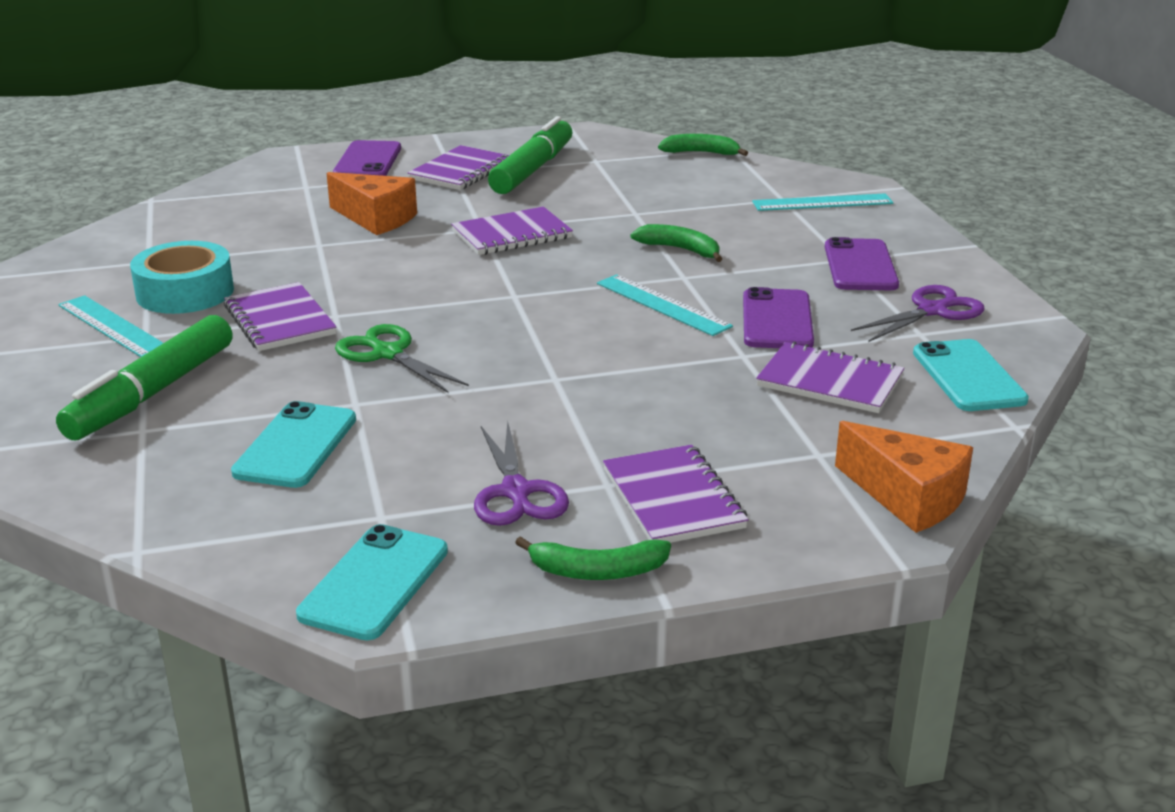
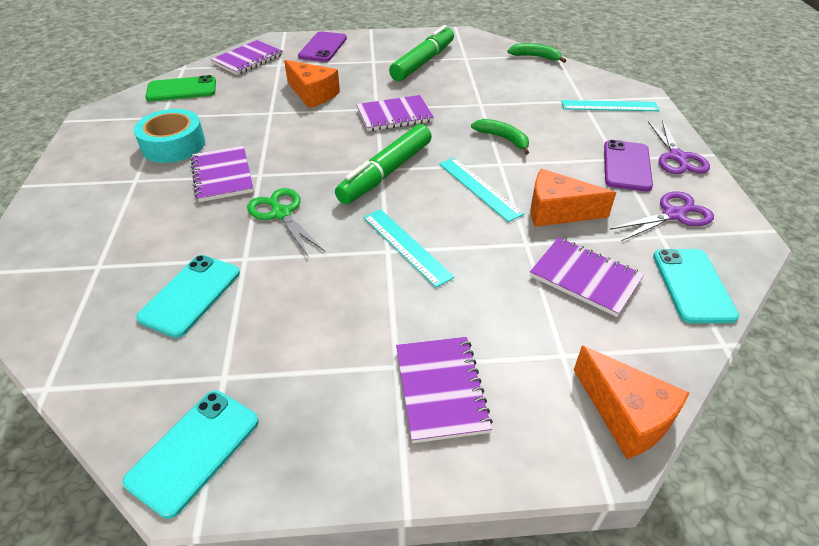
camera: 10 degrees right, 15 degrees up
green marker [56,315,233,440] -> green marker moved to [335,124,432,204]
turquoise ruler [58,295,163,357] -> turquoise ruler moved to [363,209,455,288]
purple notebook [408,145,510,190] -> purple notebook moved to [211,40,283,75]
purple scissors [474,421,569,526] -> purple scissors moved to [648,120,710,174]
green banana [515,536,671,580] -> none
purple phone [743,287,814,348] -> orange cheese [531,169,616,227]
none -> green phone [145,75,216,102]

